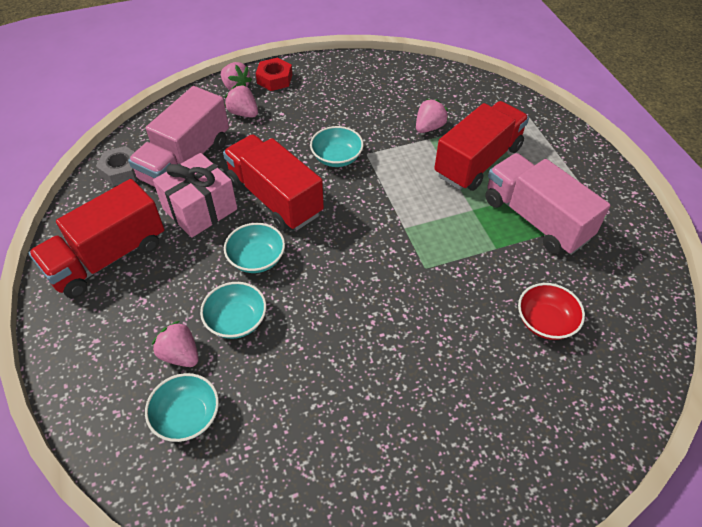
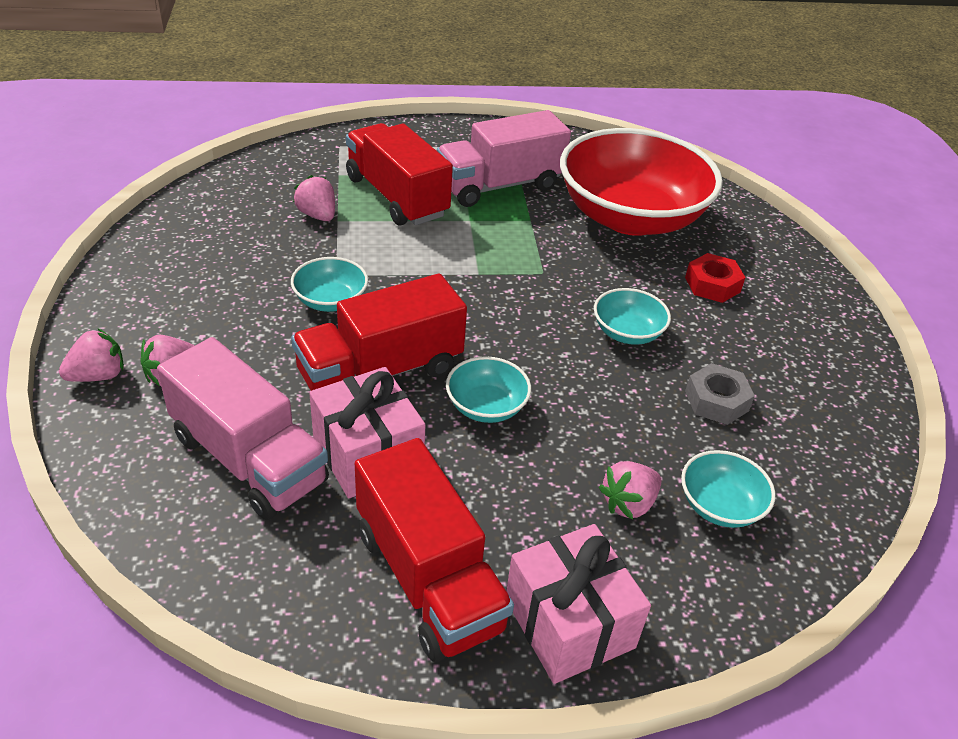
camera: 80 degrees left, 10 degrees down
grey nut [96,146,137,186] -> grey nut moved to [685,363,755,425]
turquoise bowl [200,282,267,339] -> turquoise bowl moved to [594,288,671,345]
red nut [256,57,292,91] -> red nut moved to [685,253,746,303]
red bowl [518,283,585,340] -> red bowl [560,128,723,236], size x2.40
none -> pink gift [506,524,651,684]

